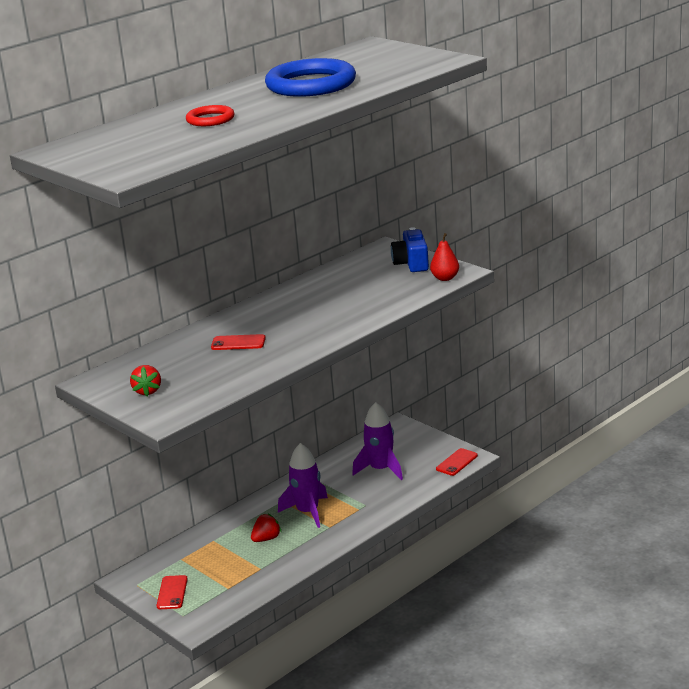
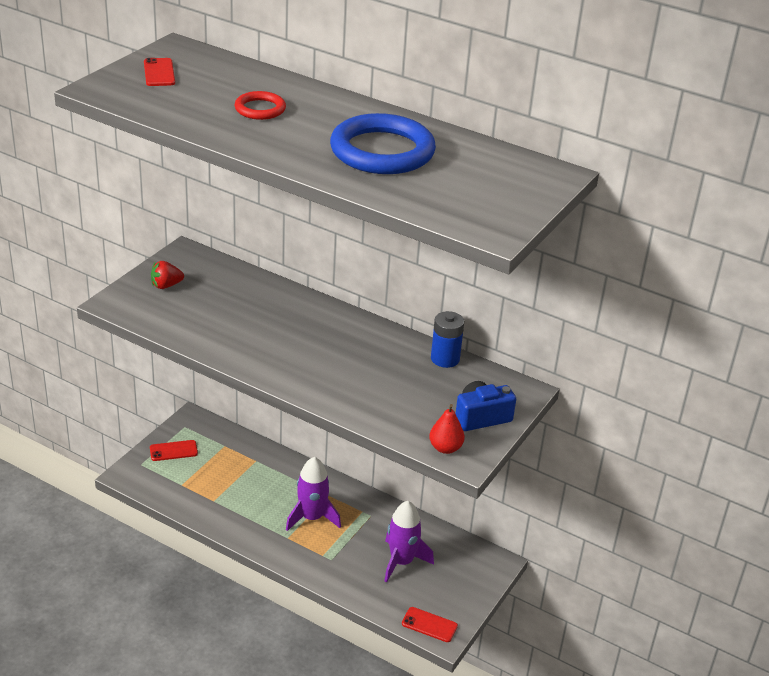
camera: 70 degrees right, 10 degrees up
red phone [211,334,266,350] -> red phone moved to [144,58,175,86]
red strawberry [251,514,281,542] -> none
none -> blue battery [431,311,464,368]

